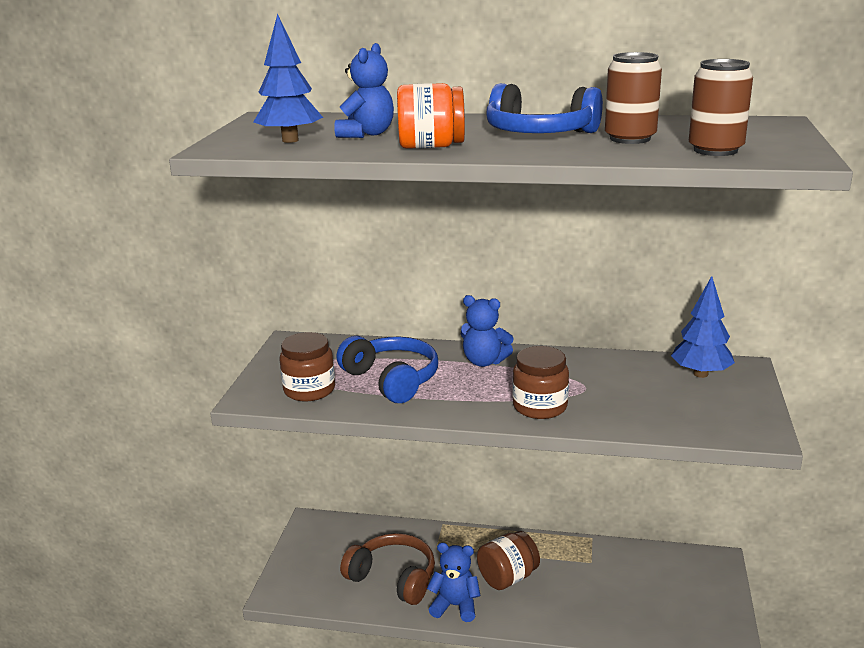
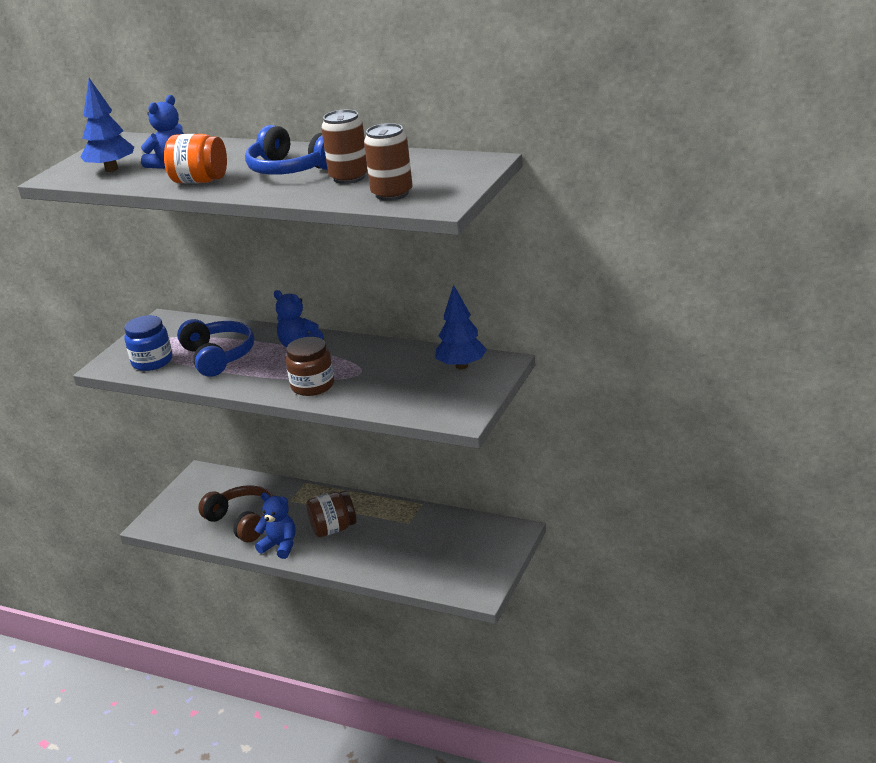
camera: 15 degrees right, 5 degrees up
brown jar [280,332,335,401] -> blue jar [124,315,172,371]

